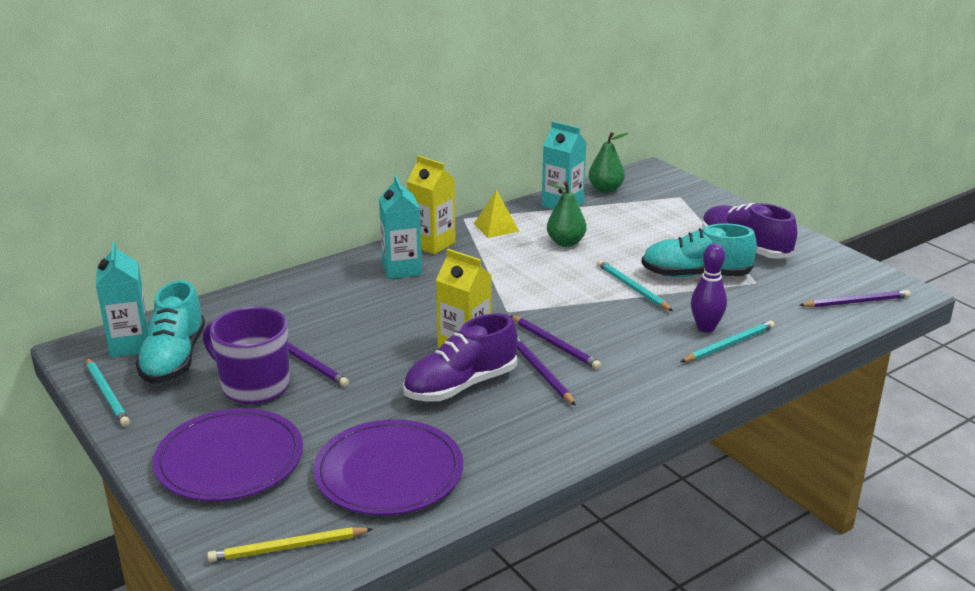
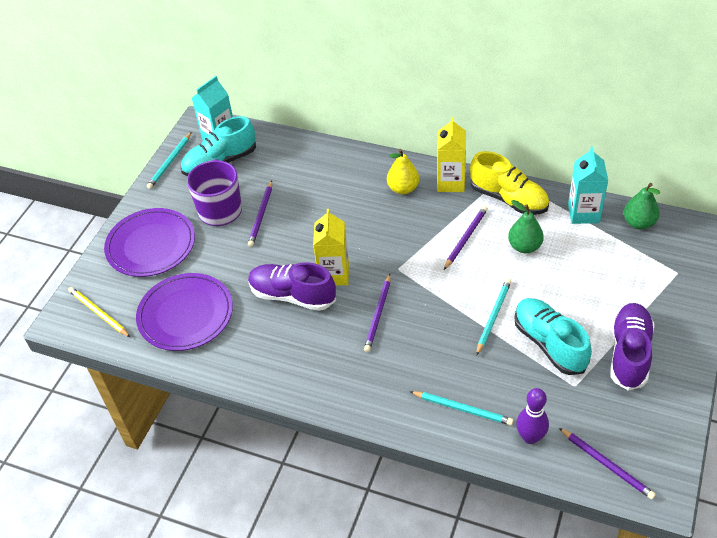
camera: 60 degrees right, 20 degrees up
turquoise carton [379,175,422,279] -> yellow pear [387,149,419,194]
yellow pyramid [474,190,520,238] -> yellow shoe [470,151,549,215]
purple pencil [517,337,576,406] -> purple pencil moved to [444,206,488,270]
purple bowling pin [691,244,727,333] -> purple bowling pin moved to [516,388,549,444]

